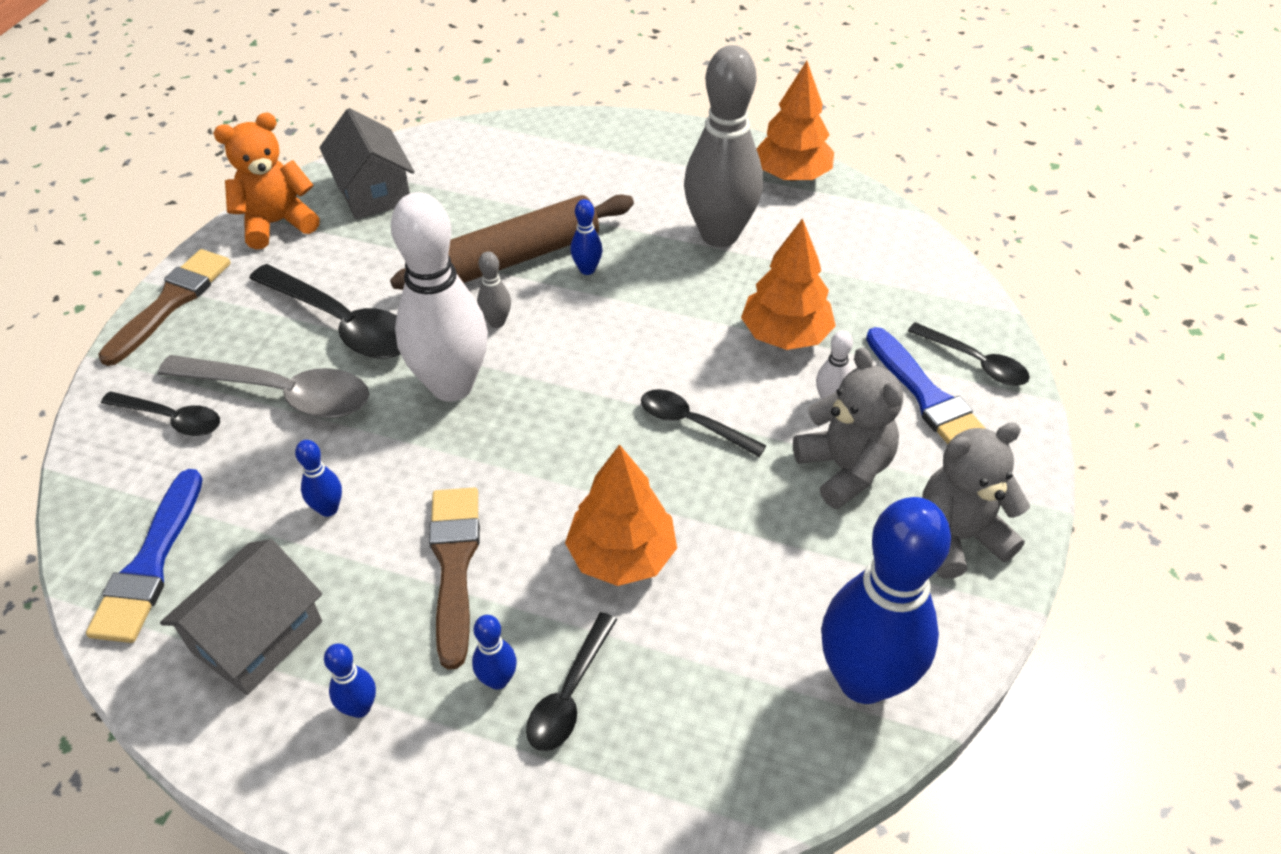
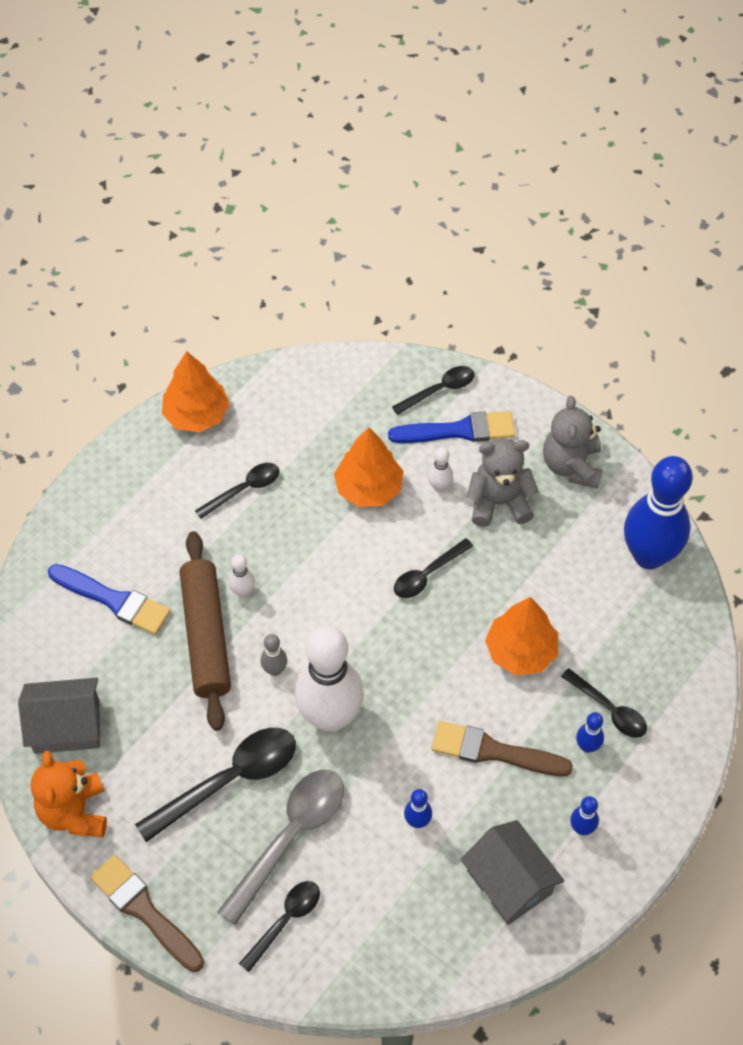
camera: 70 degrees left, 10 degrees up
blue brush [86,469,203,643] -> blue brush moved to [48,564,171,635]
blue bowling pin [570,199,602,275] -> white bowling pin [229,554,255,597]
grey bowling pin [684,45,763,247] -> black spoon [195,463,280,519]

